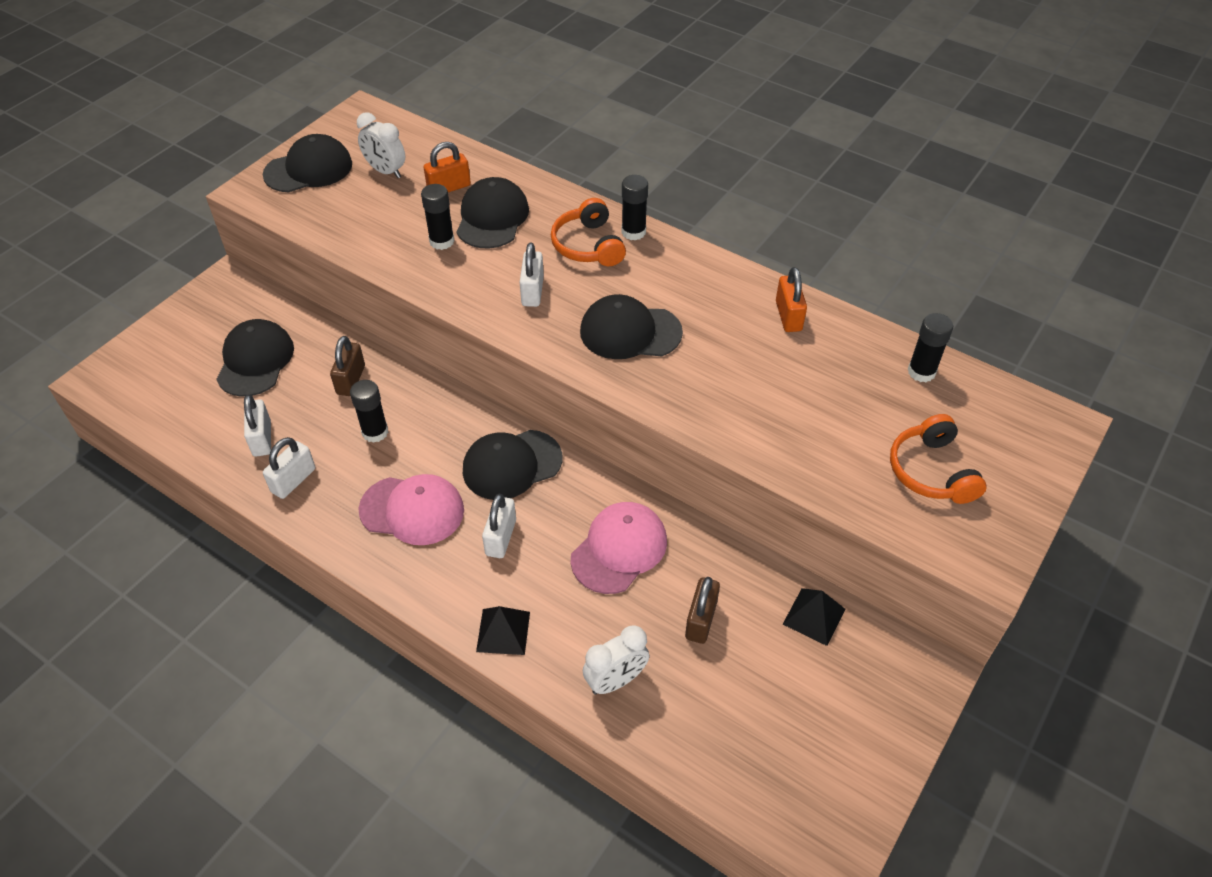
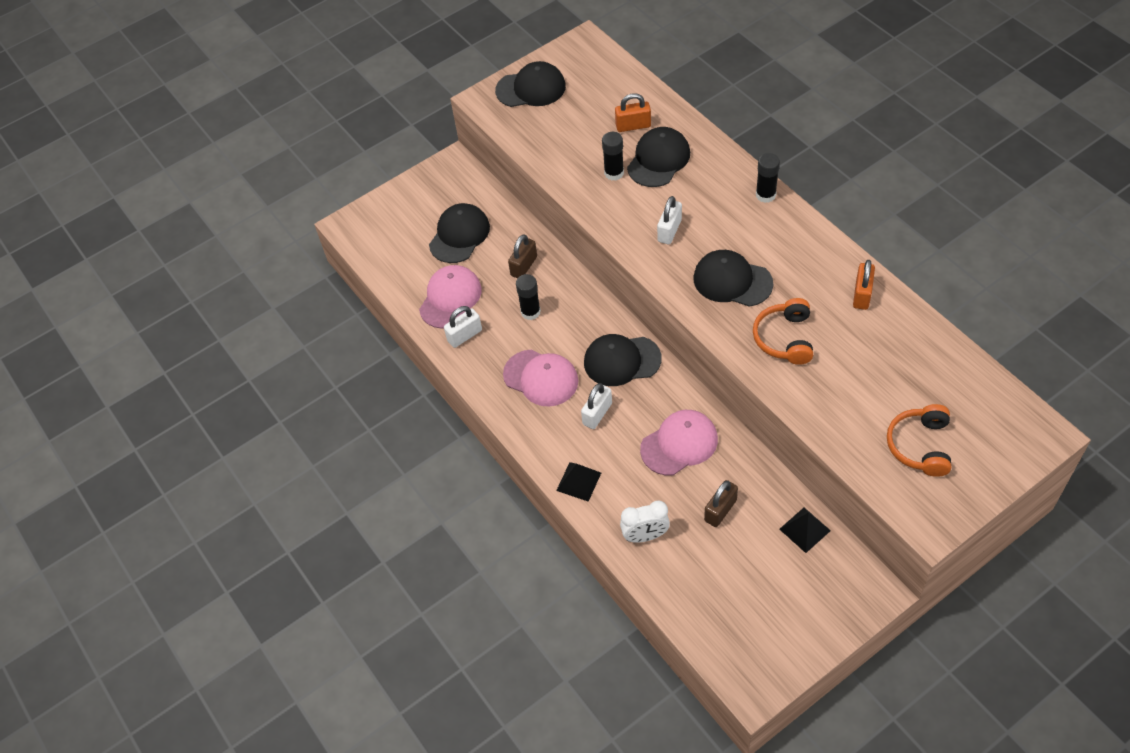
camera: 25 degrees right, 5 degrees up
white padlock [244,394,271,457] -> pink cap [419,265,482,329]
white clock [357,112,405,178] -> none
orange headphones [551,198,626,266] -> orange headphones moved to [753,298,813,365]
black glue stick [908,313,953,382] -> none

